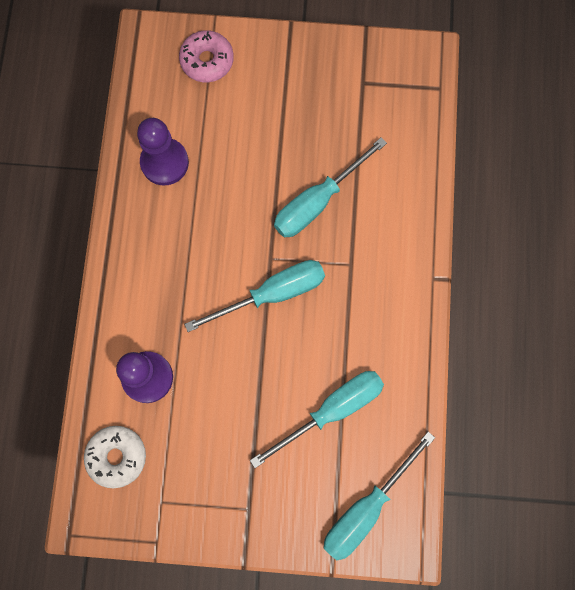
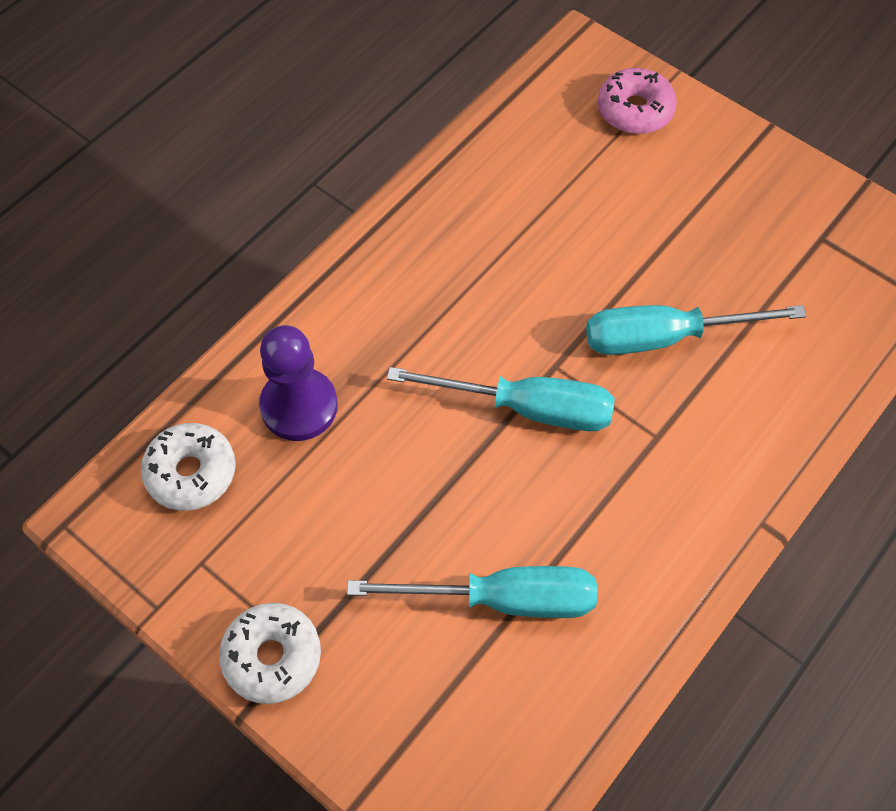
camera: 35 degrees right, 15 degrees down
purple pawn [137,118,189,185] -> none
turquoise screwdriver [324,432,435,561] -> none
none -> white donut [219,603,321,704]

